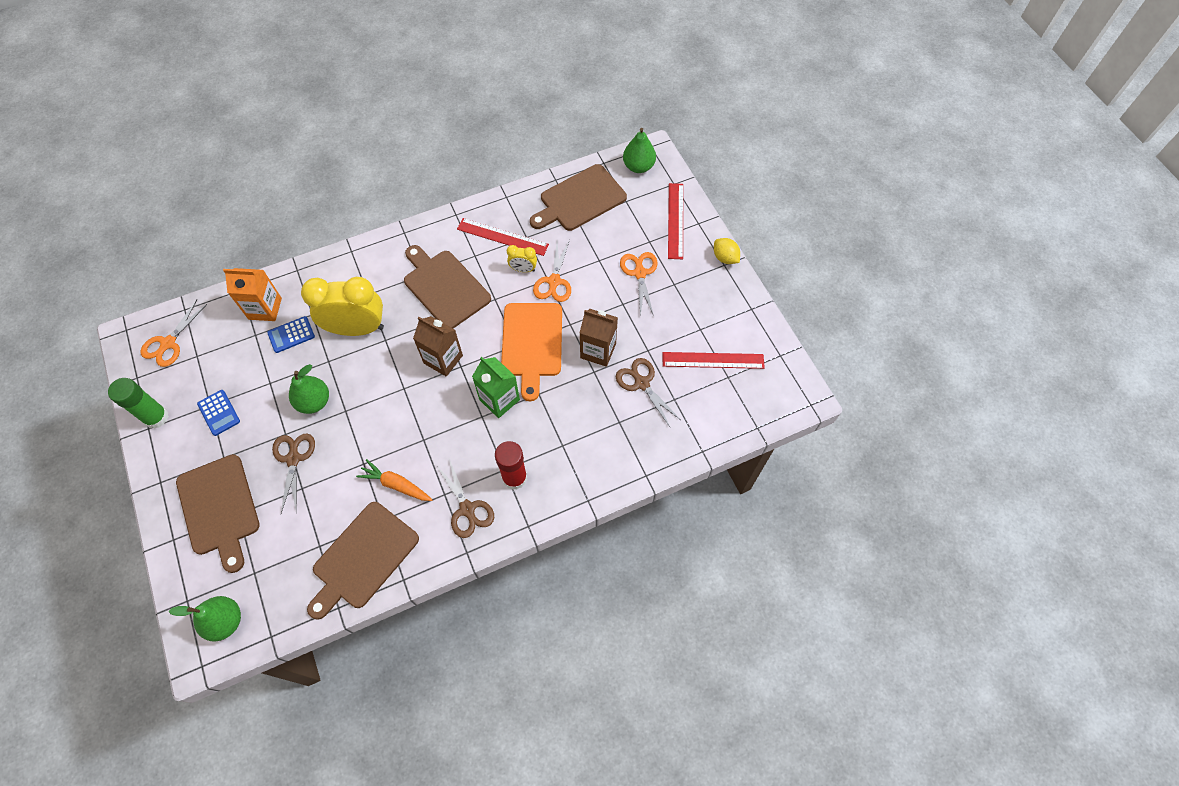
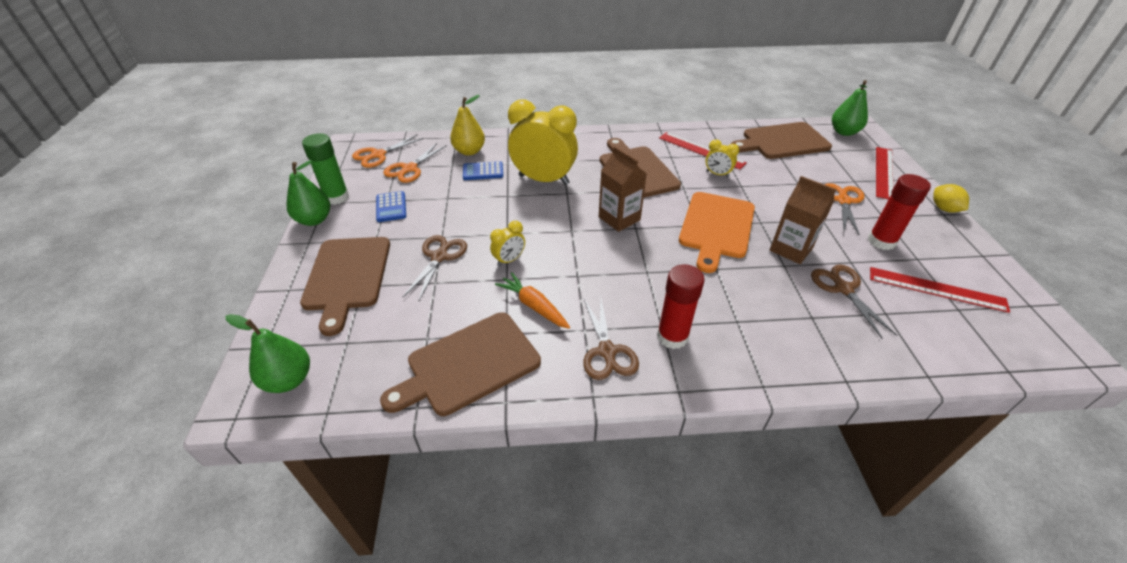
camera: 20 degrees right, 20 degrees down
orange carton [223,268,282,321] -> yellow pear [450,95,485,156]
green pear [289,364,329,414] -> green pear moved to [286,160,330,226]
green carton [472,357,520,418] -> none
orange scissors [533,239,571,302] -> orange scissors moved to [384,143,447,183]
none -> yellow clock [490,221,525,266]
none -> red glue stick [868,174,931,250]

